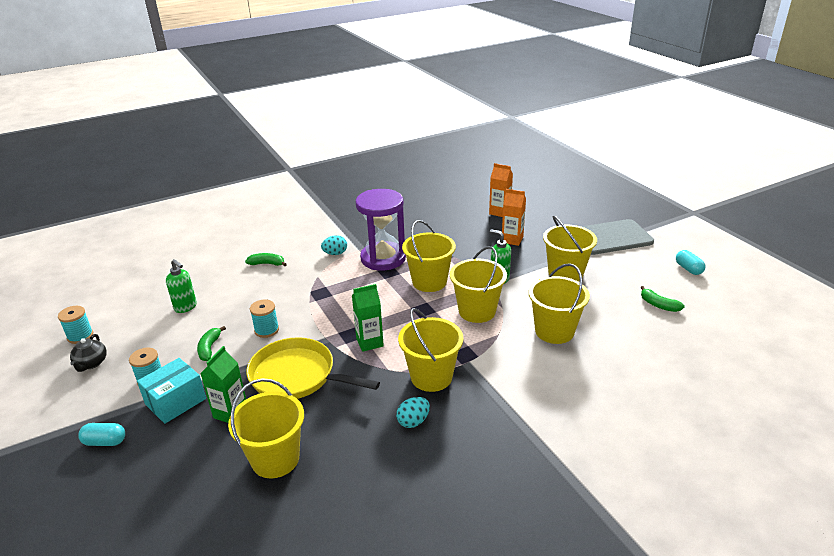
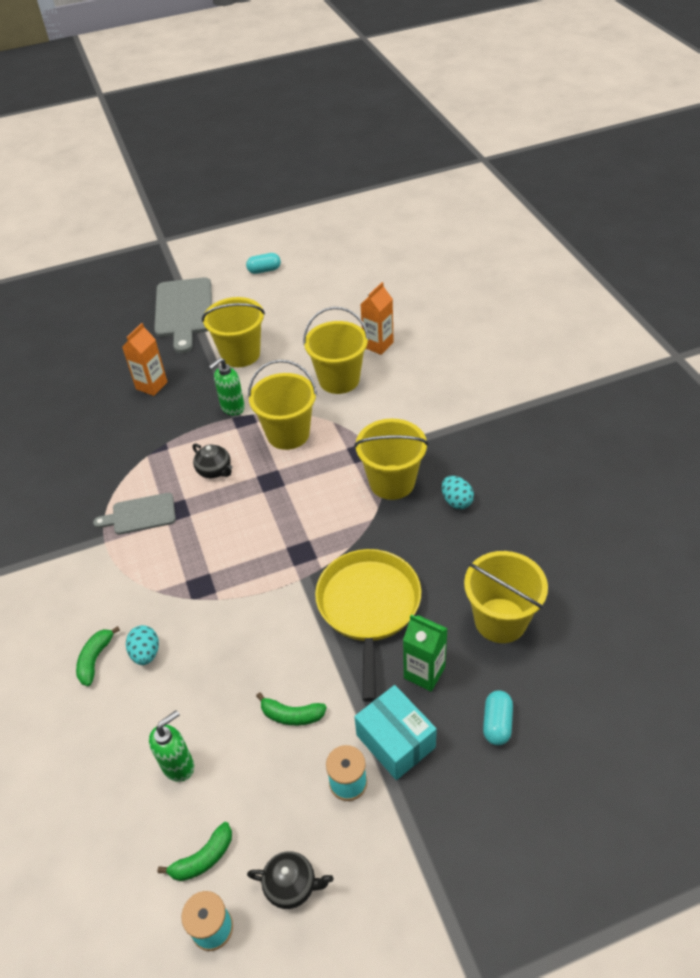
camera: 80 degrees left, 15 degrees up
turquoise capsule [78,423,125,446] -> turquoise capsule moved to [483,691,513,745]
yellow pan [247,337,380,399] -> yellow pan turned 150 degrees clockwise [315,549,421,702]
turquoise spool [250,299,279,338] -> none
turquoise egg [321,235,347,255] -> turquoise egg moved to [126,625,159,665]
green carton [352,284,384,352] -> none
purple hourglass [355,189,406,271] -> grey cutting board [93,493,176,535]
yellow bucket [402,220,456,292] -> black teapot [193,443,232,478]
orange carton [489,163,513,217] -> orange carton moved to [361,282,394,355]
green banana [640,286,685,312] -> green banana moved to [157,822,232,881]

